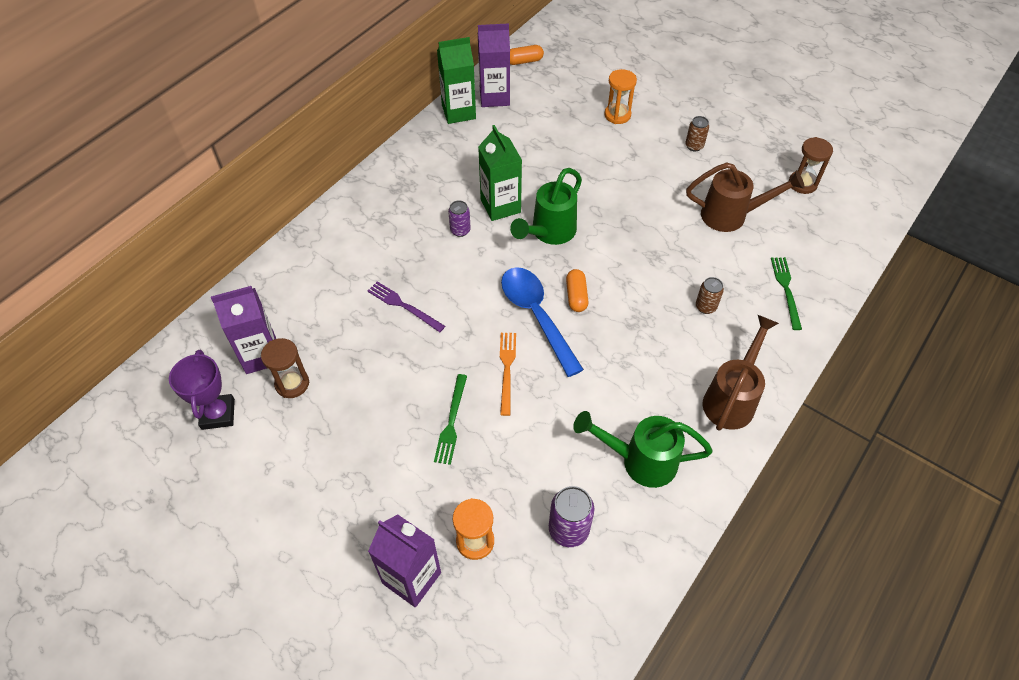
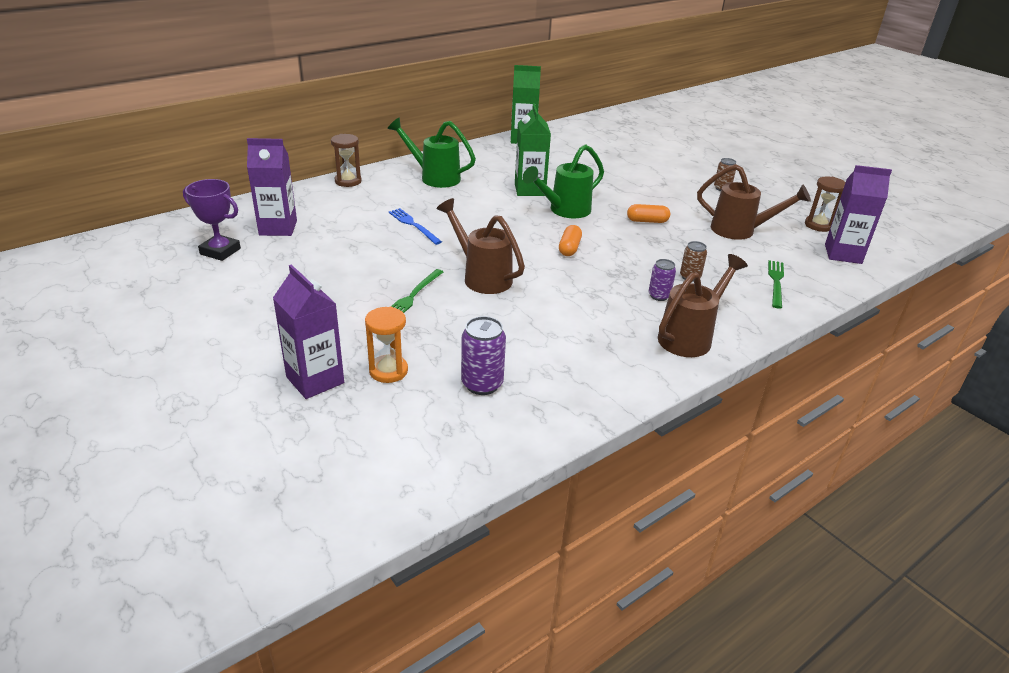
camera: 15 degrees right, 20 degrees down
purple trophy [169,350,235,430] -> purple trophy turned 75 degrees counterclockwise [183,179,241,261]
brown hourglass [261,338,309,398] -> brown hourglass moved to [331,134,362,187]
purple fork [368,281,445,332] -> blue fork [389,208,442,245]
purple can [448,200,471,237] -> purple can moved to [649,259,676,301]
purple carton [478,23,510,107] -> purple carton moved to [825,165,892,264]
orange fork [500,333,516,416] -> brown watering can [437,198,525,294]
blue spoon [501,267,584,377] -> none
orange capsule [510,45,544,65] -> orange capsule moved to [627,204,670,223]
green watering can [573,411,713,488] -> green watering can moved to [387,117,476,188]
orange hourglass [604,69,637,124] -> none

